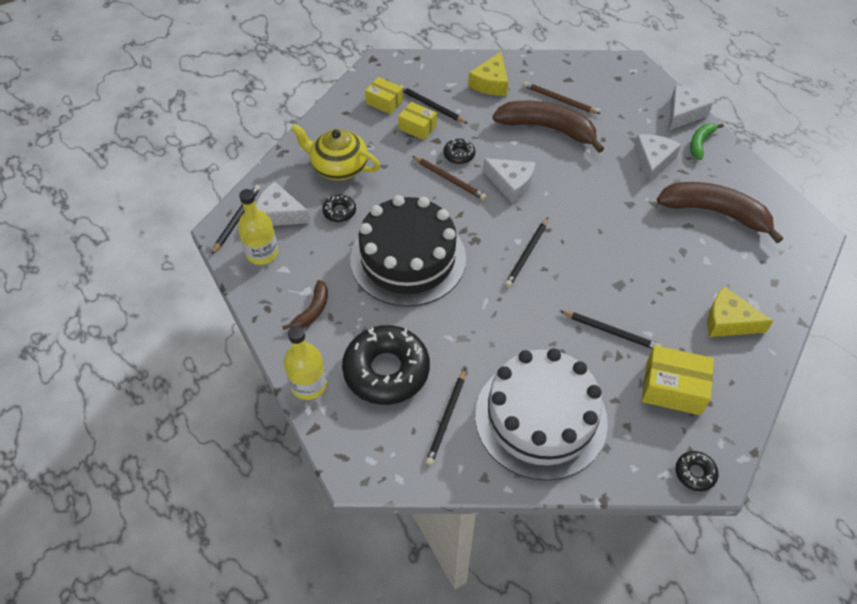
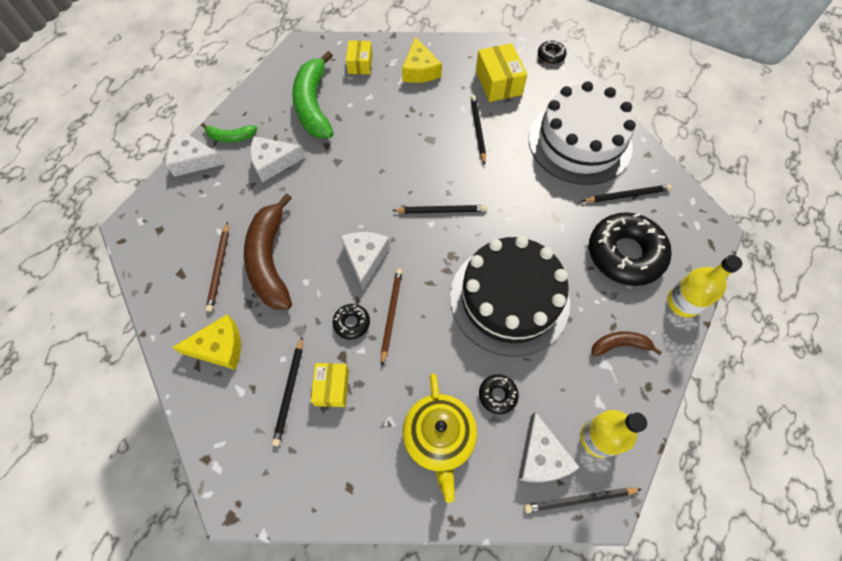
camera: 120 degrees left, 10 degrees up
yellow box [365,77,403,114] -> yellow box moved to [346,40,372,75]
brown banana [657,182,783,243] -> green banana [293,51,333,138]

